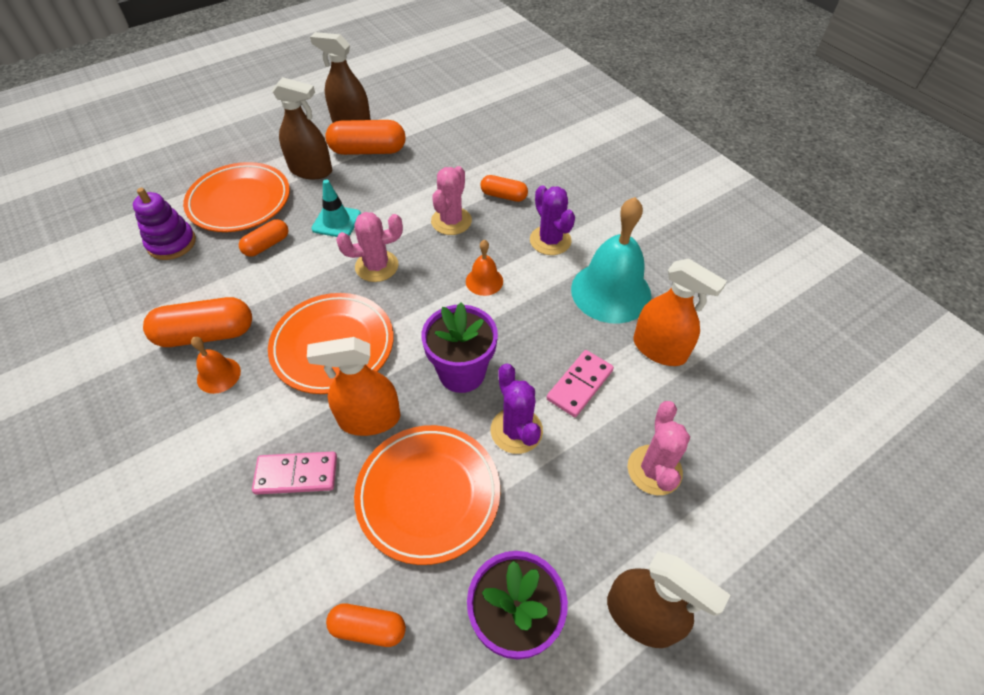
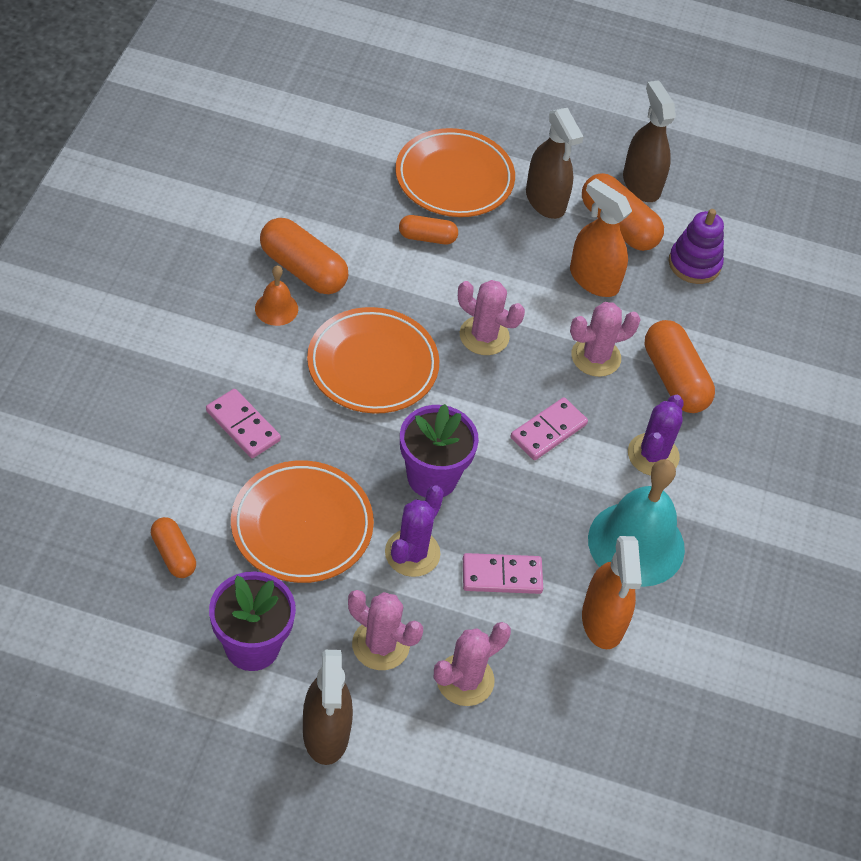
camera: 45 degrees right, 0 degrees up
purple stacking toy [133,188,196,260] -> purple stacking toy moved to [669,209,724,284]
orange spray bottle [307,337,400,436] -> orange spray bottle moved to [570,178,632,297]
turquoise traffic cone [312,179,361,237] -> none
orange bell [466,240,503,296] -> pink domino [511,397,588,460]
orange capsule [480,175,528,202] -> orange capsule [644,320,715,413], size x1.71
none -> pink cactus [348,590,423,670]

